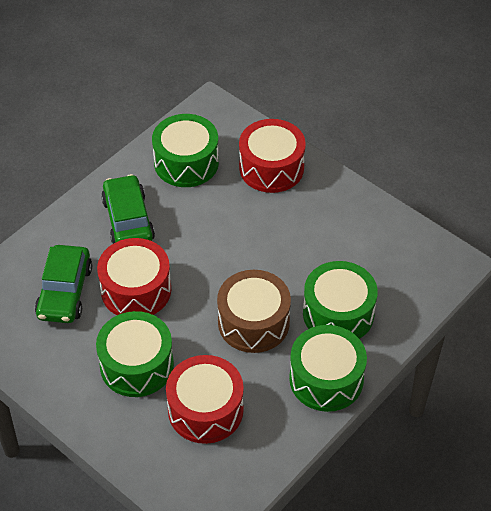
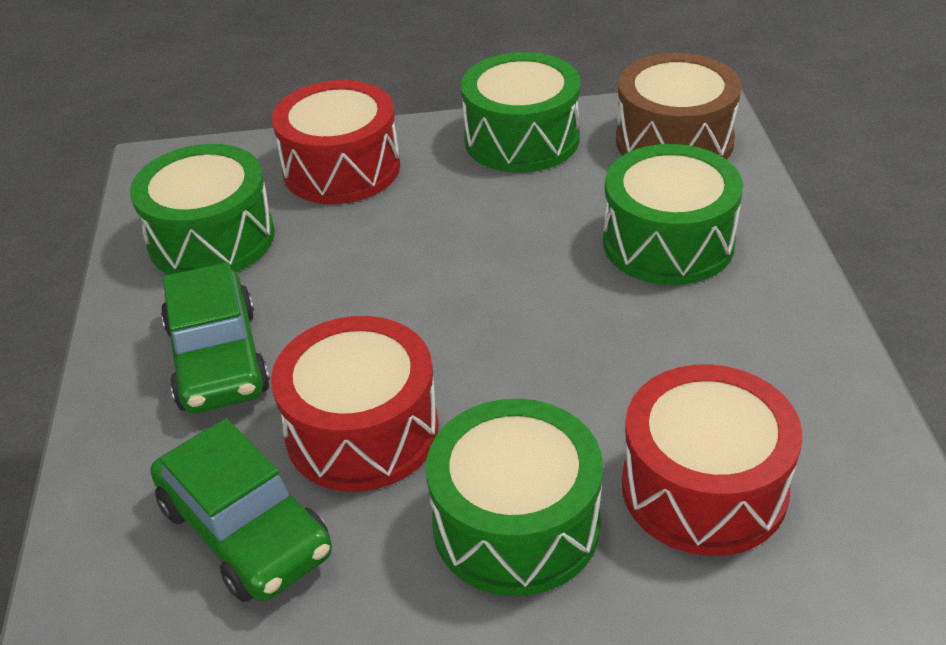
camera: 45 degrees left, 10 degrees down
green car [101,174,155,244] -> green car turned 135 degrees counterclockwise [161,262,270,413]
brown drum [217,270,291,353] -> brown drum moved to [616,53,741,160]
green drum [289,325,367,412] -> green drum moved to [461,52,580,173]

